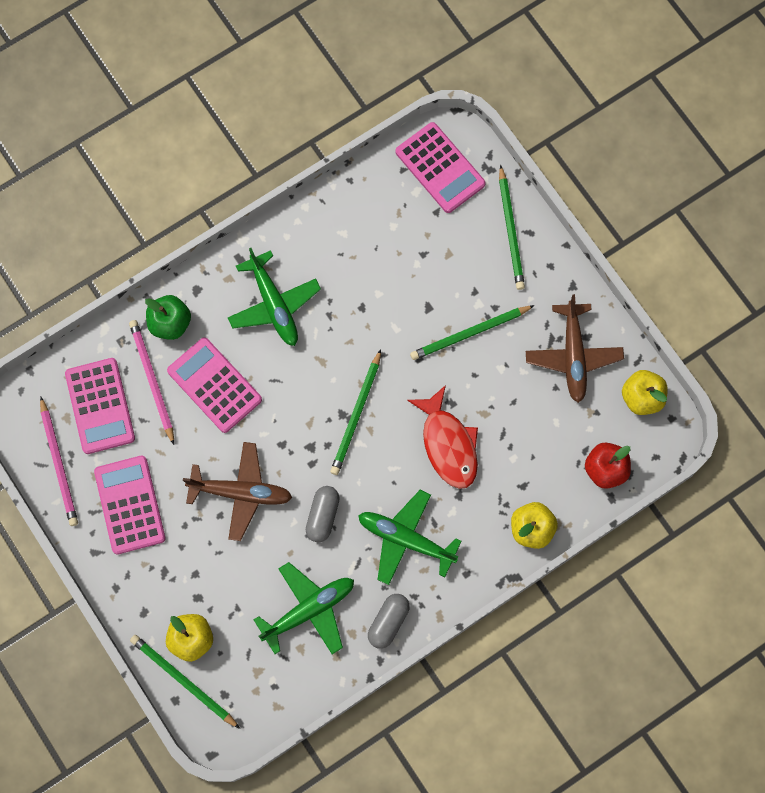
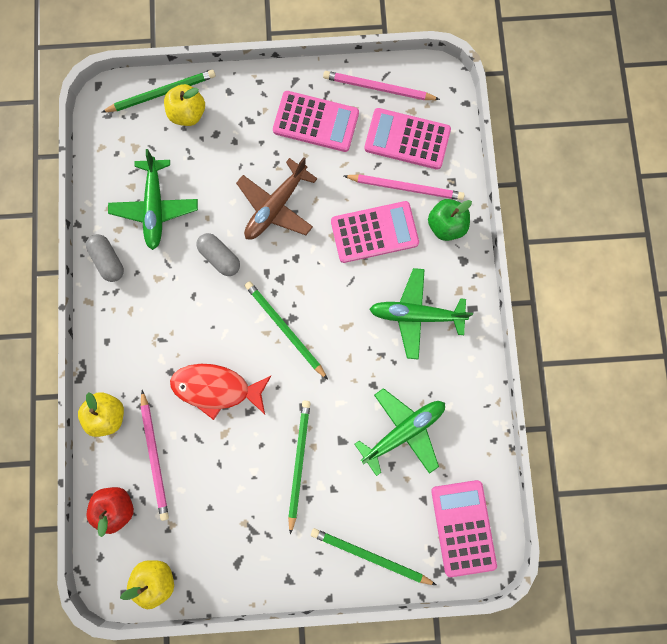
camera: 120 degrees right, 5 degrees up
green plane [358,490,462,585] -> green plane moved to [355,388,445,476]
pink calculator [396,122,486,213] -> pink calculator turned 90 degrees clockwise [431,480,497,577]
brown plane [526,294,624,403] -> none
none -> pink pencil [140,390,169,521]

